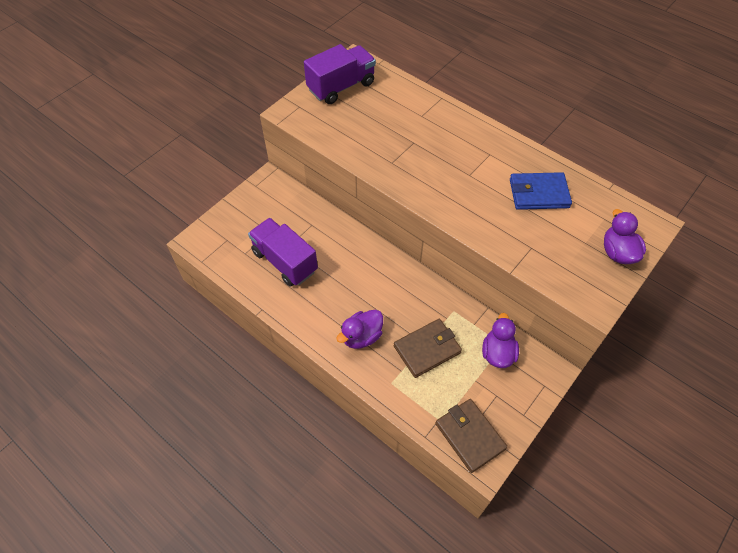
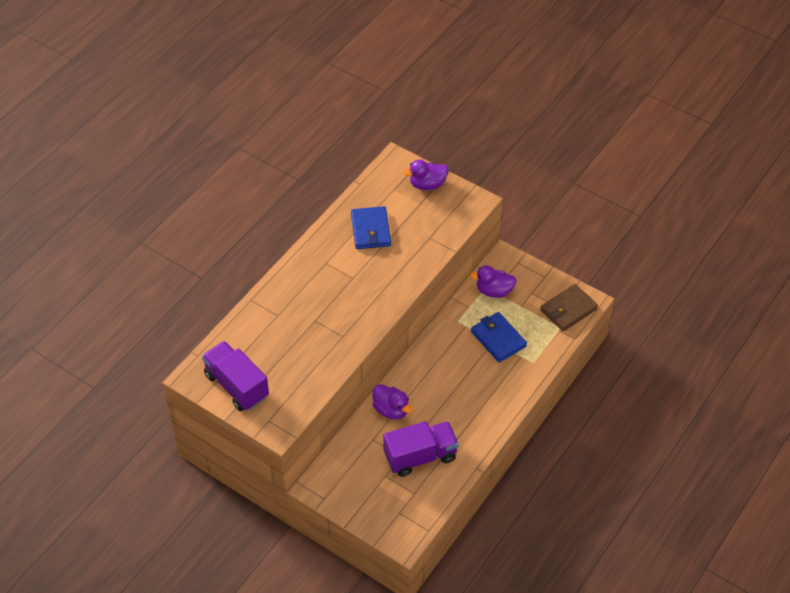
camera: 95 degrees left, 5 degrees down
purple truck [248,218,318,287] -> purple truck turned 150 degrees counterclockwise [383,421,459,477]
purple duck [336,310,383,349] -> purple duck moved to [373,384,412,420]
brown wallet [394,319,462,378] -> blue wallet [471,312,527,363]

